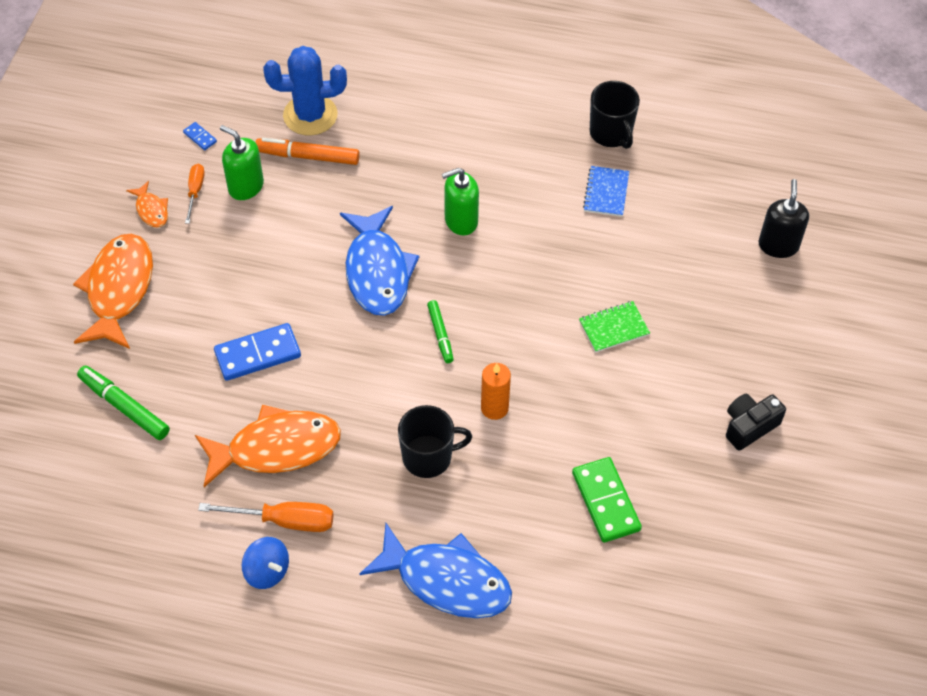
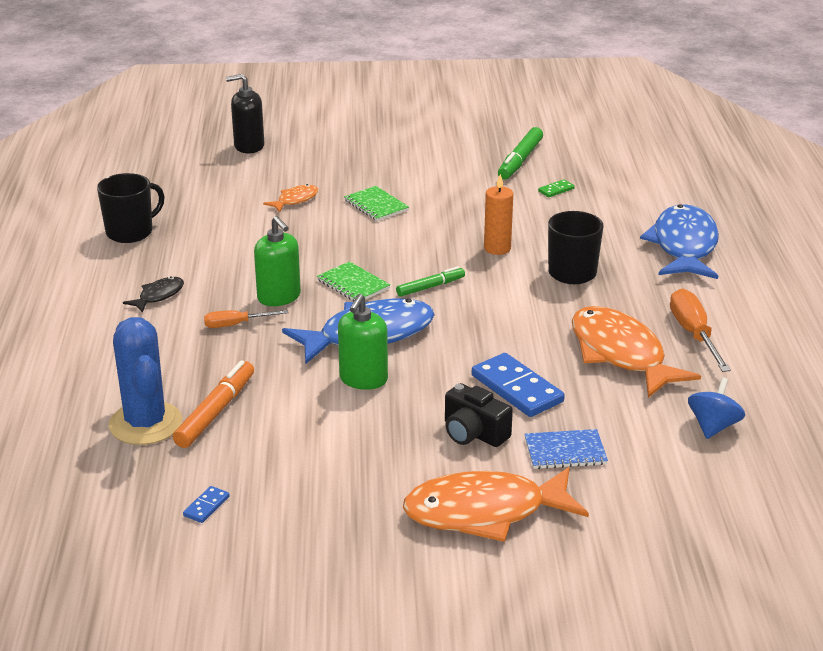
camera: 105 degrees left, 25 degrees down
green marker [77,366,170,440] -> green marker moved to [498,127,543,180]
orange fish [126,181,168,228] -> orange fish moved to [263,184,318,213]
orange screwdriver [185,164,205,224] -> orange screwdriver moved to [204,310,288,328]
green soap dispenser [220,125,264,200] -> green soap dispenser moved to [338,294,388,390]
blue spinning top [242,537,289,589] -> blue spinning top moved to [688,377,745,439]
orange marker [255,138,360,165] -> orange marker turned 150 degrees counterclockwise [173,360,254,448]
green domino [572,457,642,543] -> green domino [538,179,575,197], size x0.46
blue notebook [583,166,629,217] -> blue notebook moved to [525,429,608,469]
black camera [726,394,786,451] -> black camera moved to [445,383,513,447]
none -> black fish [123,276,184,313]
none -> green notebook [317,261,390,302]

